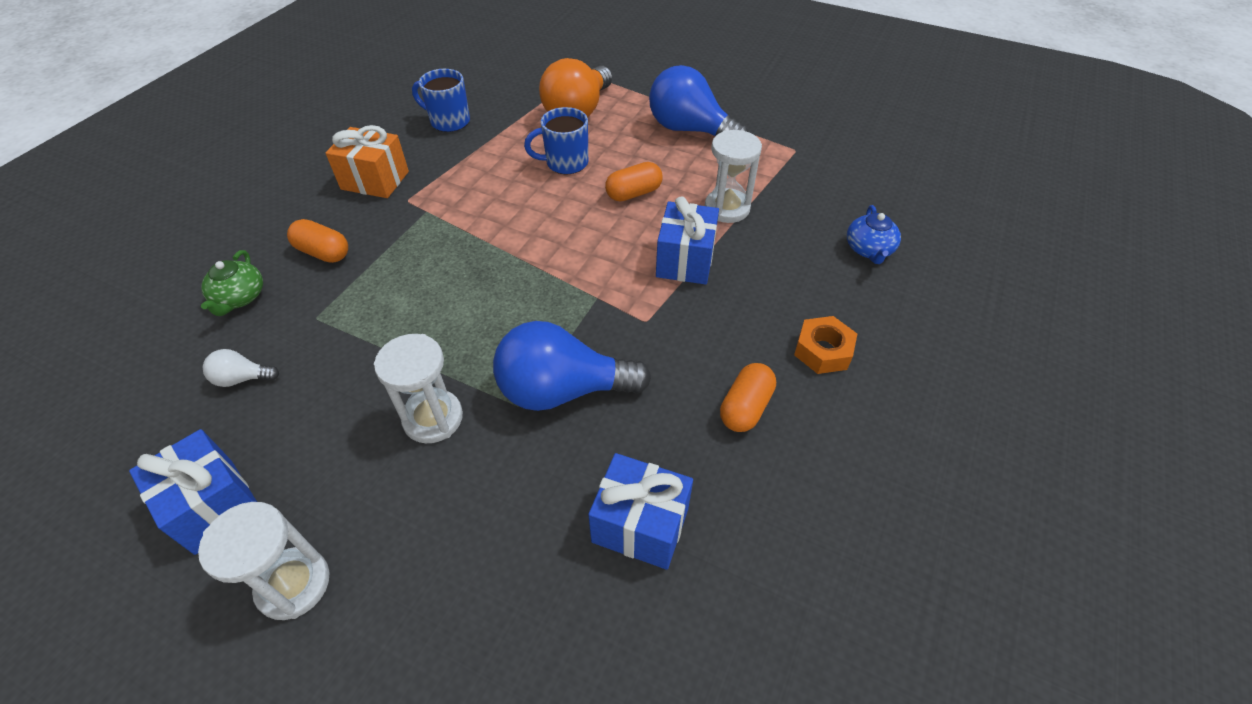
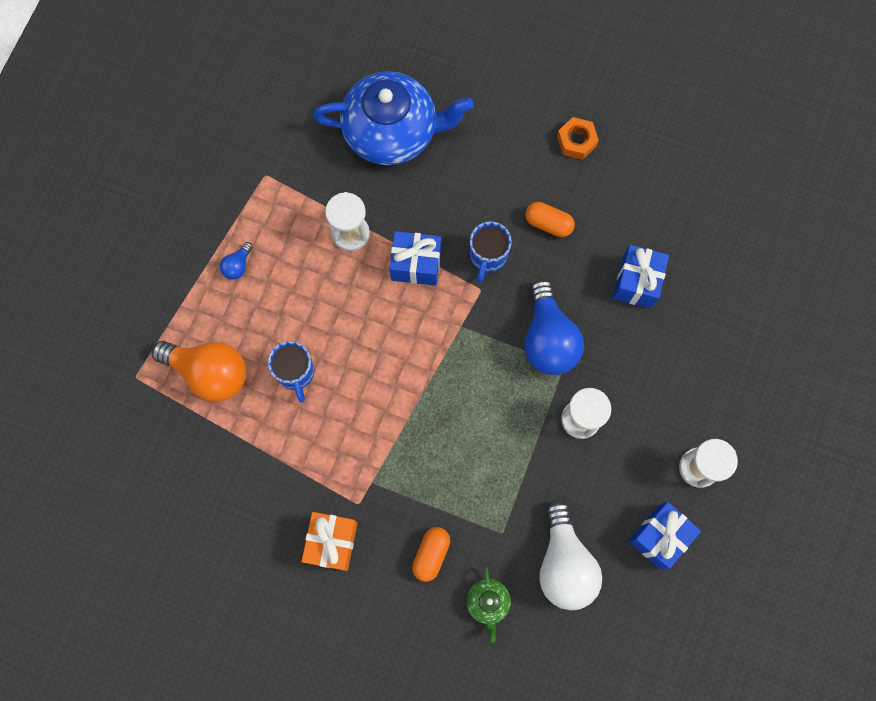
camera: 95 degrees left, 25 degrees up
green teapot [201,250,263,316] -> green teapot turned 90 degrees clockwise [467,567,511,643]
white light bulb [203,349,279,387] -> white light bulb [539,500,602,610], size x2.26
blue mug [412,69,470,132] -> blue mug moved to [470,221,512,283]
orange capsule [605,162,663,202] -> none
blue light bulb [649,65,748,136] -> blue light bulb [220,242,253,280], size x0.44
orange nut [794,316,857,374] -> orange nut moved to [557,117,599,160]
blue teapot [847,205,901,264] -> blue teapot [313,71,474,166], size x2.40

